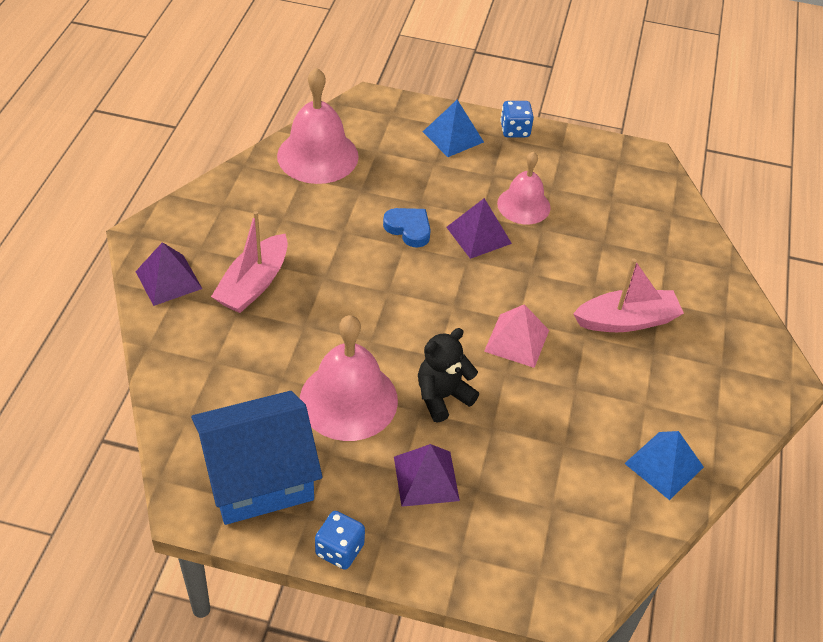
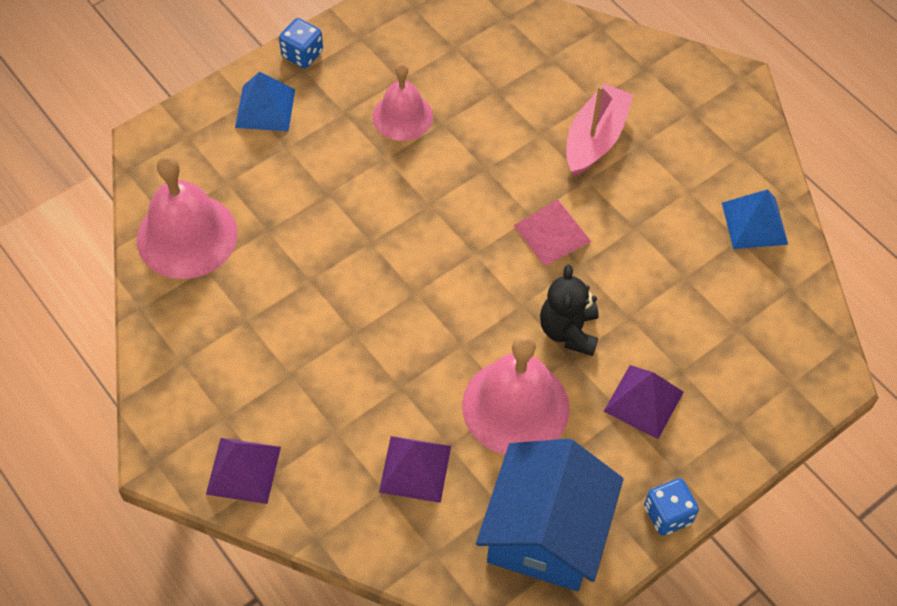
camera: 50 degrees left, 10 degrees up
pink boat [211,211,288,313] -> none
blue heart [383,208,431,248] -> none
purple pyramid [446,198,512,259] -> purple pyramid moved to [379,436,451,503]

